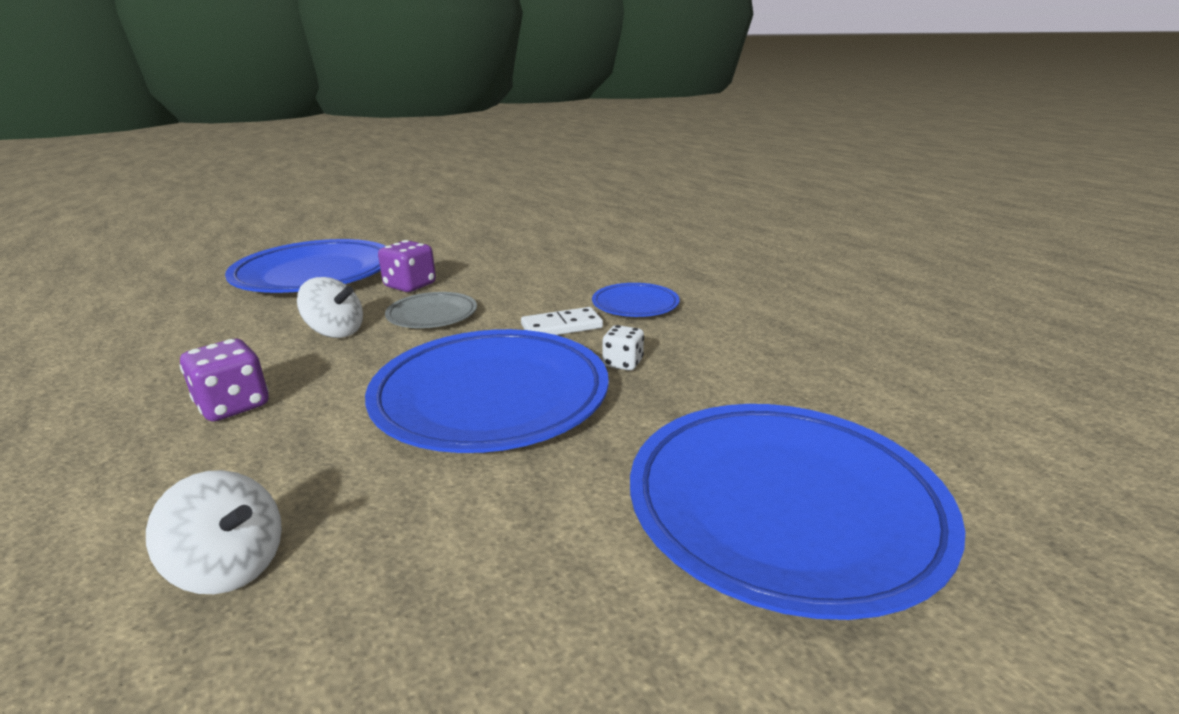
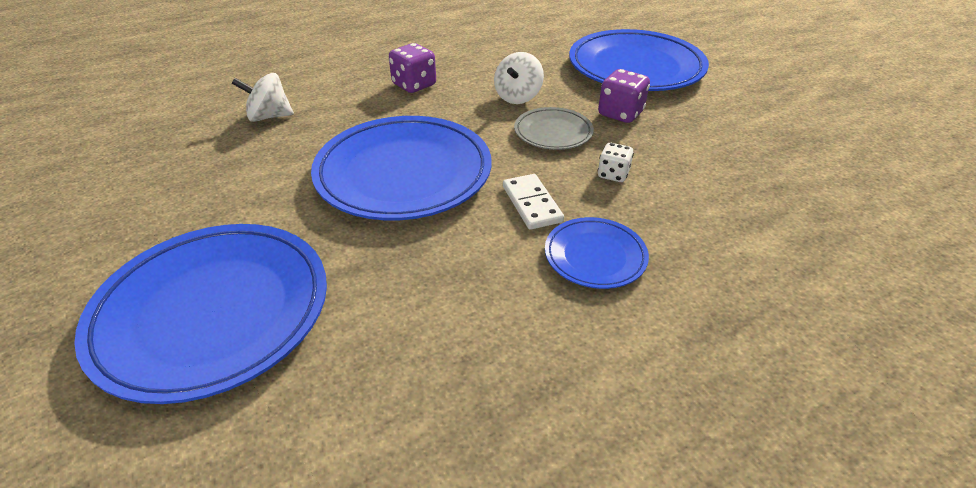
camera: 90 degrees right, 15 degrees up
white spinning top [146,470,282,594] -> white spinning top turned 60 degrees clockwise [232,73,294,122]
white dice [602,325,644,371] -> white dice moved to [598,143,634,182]

